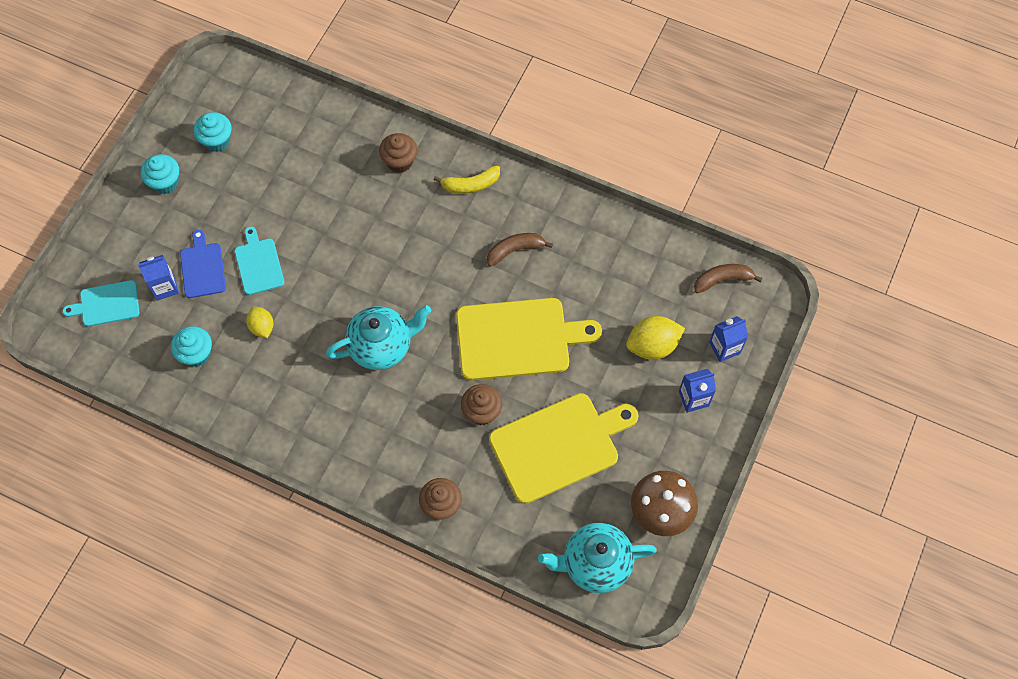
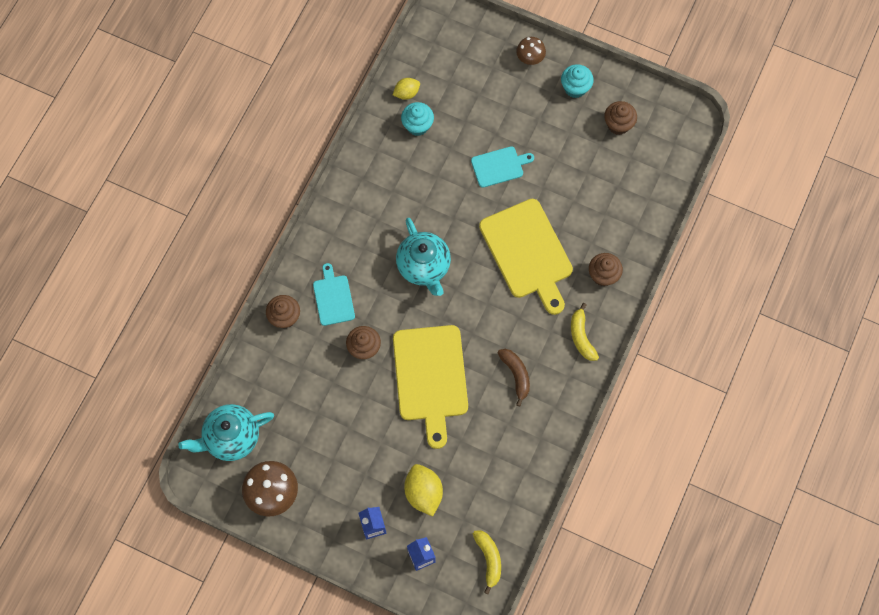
camera: 90 degrees right, 5 degrees up
turquoise cutting board [62,280,139,327] -> turquoise cutting board moved to [313,263,355,326]
blue carton [138,255,179,301] -> none
blue cutting board [180,230,226,298] -> none
turquoise cupcake [194,112,232,152] -> brown cupcake [604,101,637,135]
yellow lemon [246,307,273,338] -> yellow lemon moved to [393,78,420,100]
yellow cutting board [489,393,638,504] -> yellow cutting board moved to [479,199,573,315]
turquoise teapot [538,523,657,593] -> turquoise teapot turned 105 degrees counterclockwise [178,404,274,461]
brown banana [694,264,763,293] -> yellow banana [473,530,501,594]
none -> brown mushroom [516,37,546,65]

